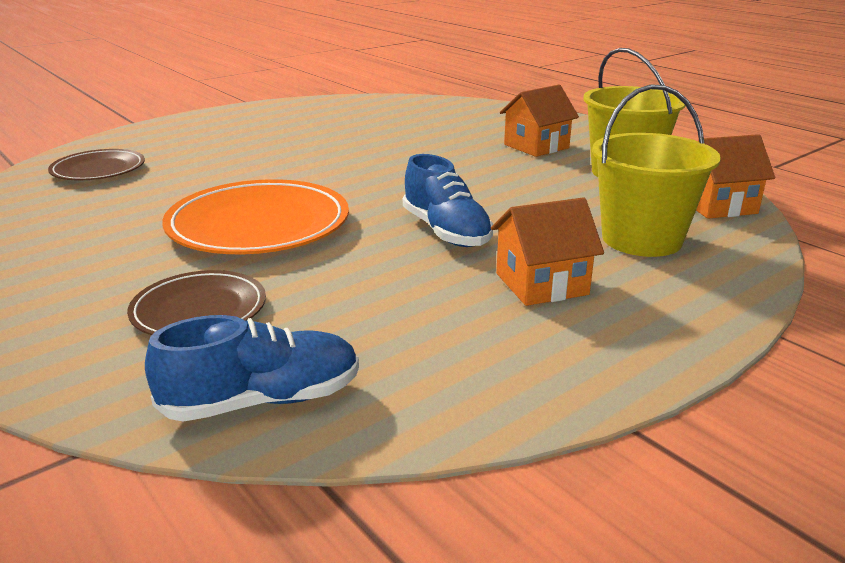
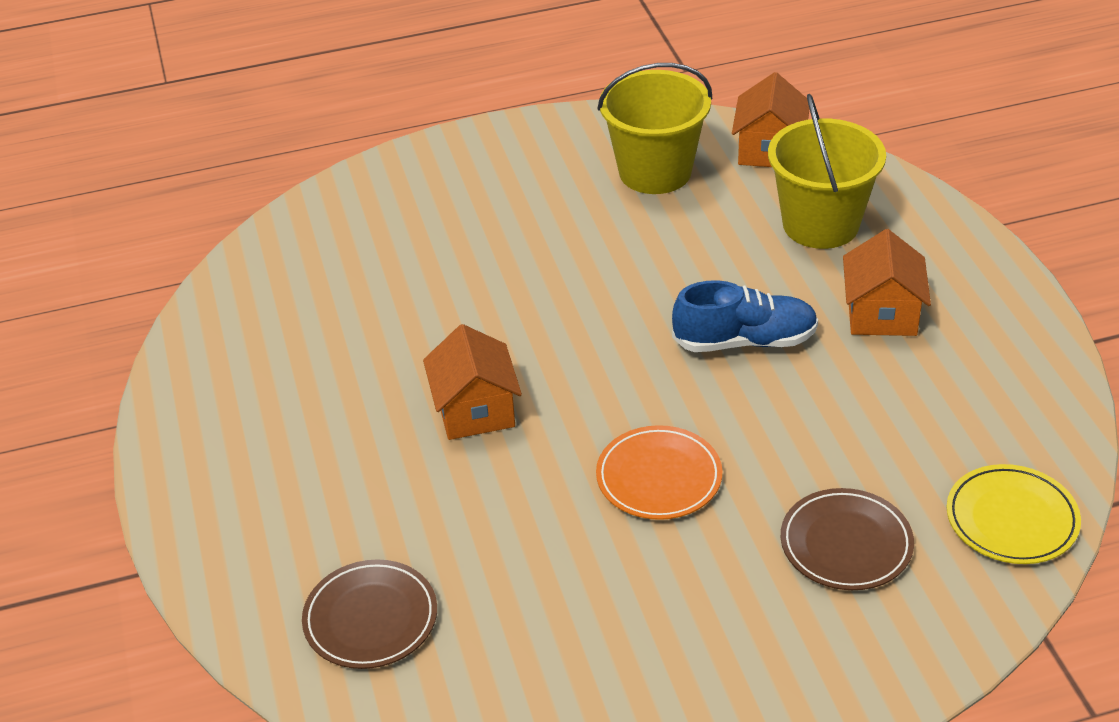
camera: 65 degrees left, 15 degrees up
blue shoe [145,315,359,422] -> yellow plate [947,464,1081,564]
orange plate [162,179,349,254] -> orange plate [596,425,722,520], size x0.59
orange house [500,85,579,157] -> orange house moved to [423,324,522,440]

